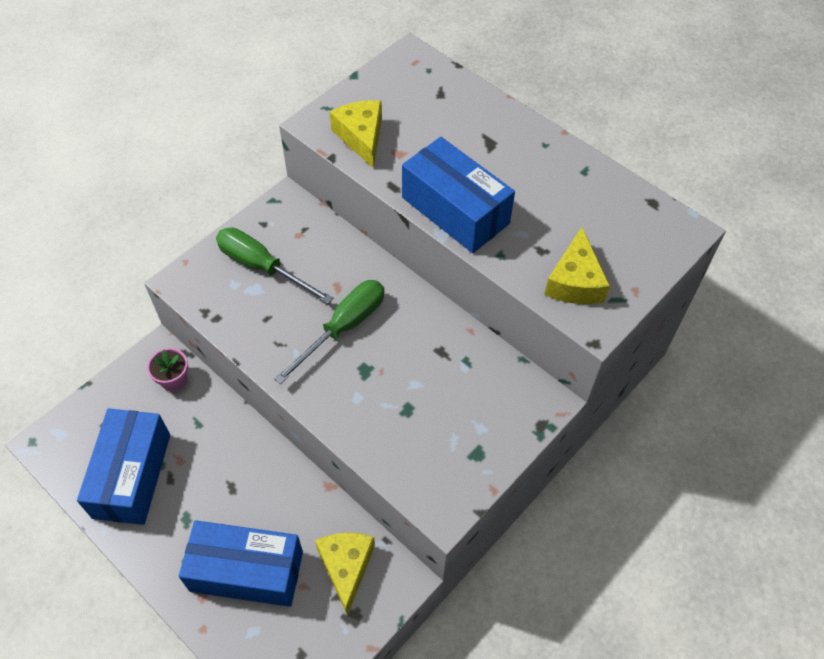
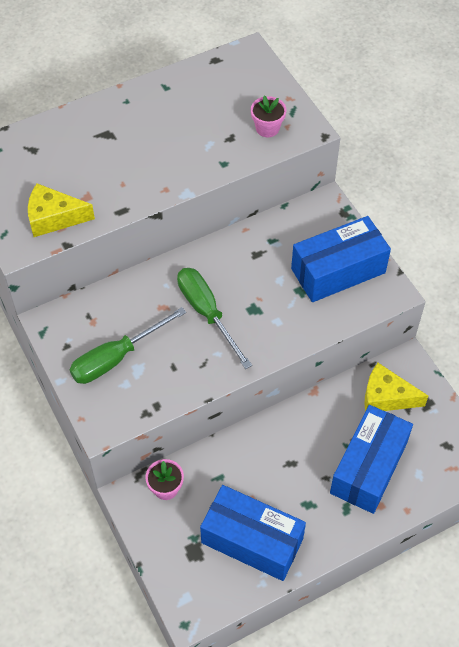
camera: 70 degrees left, 0 degrees up
blue box [402,137,515,253] -> blue box moved to [291,216,391,302]
yellow cheese [544,227,610,304] -> pink flower pot [251,95,287,137]

